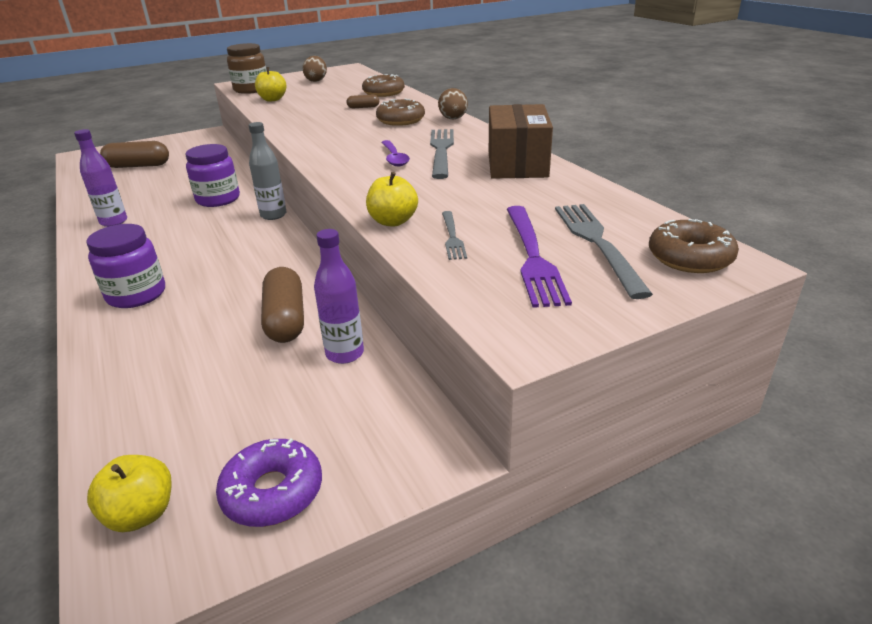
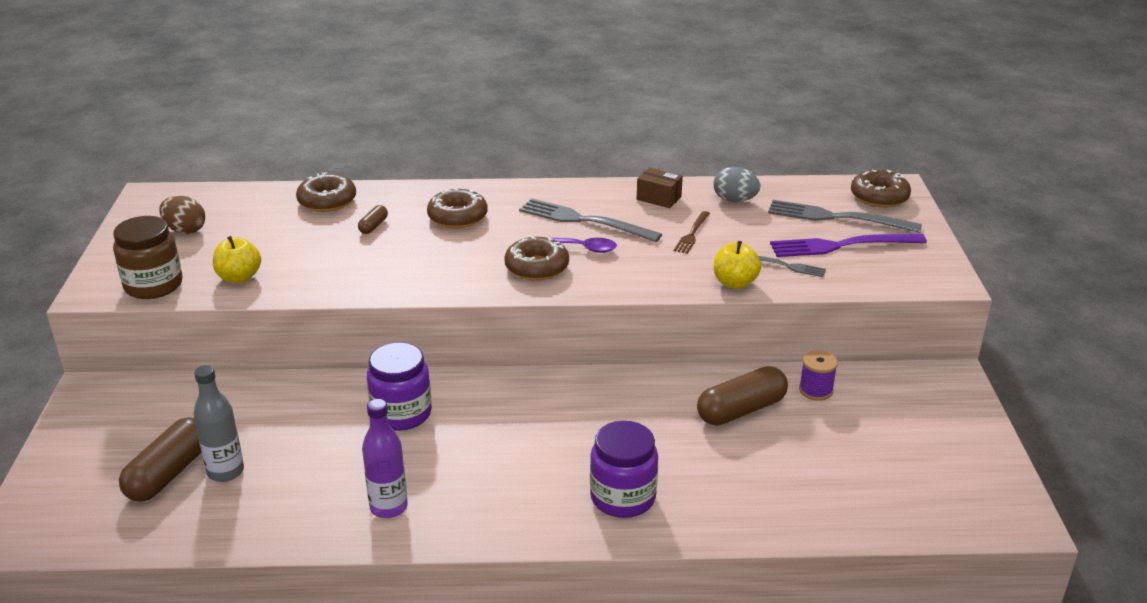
camera: 65 degrees left, 0 degrees up
yellow apple [87,455,172,532] -> none
purple donut [216,438,322,527] -> none
grey bottle [249,122,287,220] -> grey bottle moved to [194,365,244,482]
brown capsule [261,267,304,343] -> brown capsule turned 45 degrees counterclockwise [697,366,788,426]
purple bottle [314,229,364,364] -> purple spool [799,350,838,401]
brown egg [438,88,468,120] -> none
brown box [489,104,553,179] -> brown box [637,168,683,208], size x0.51
purple fork [507,206,572,308] -> purple fork turned 150 degrees clockwise [770,234,927,257]
none -> brown donut [504,237,569,281]
none -> brown fork [674,211,710,254]
none -> grey egg [713,167,760,202]

